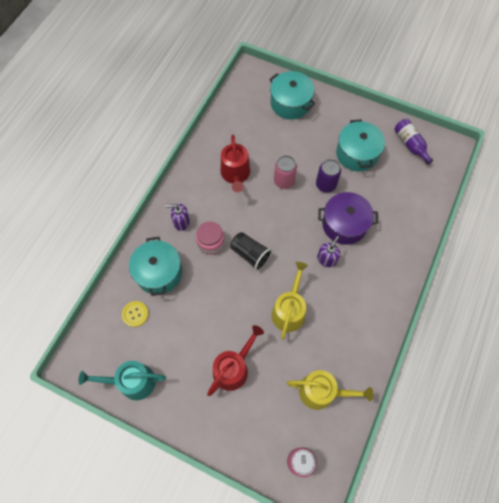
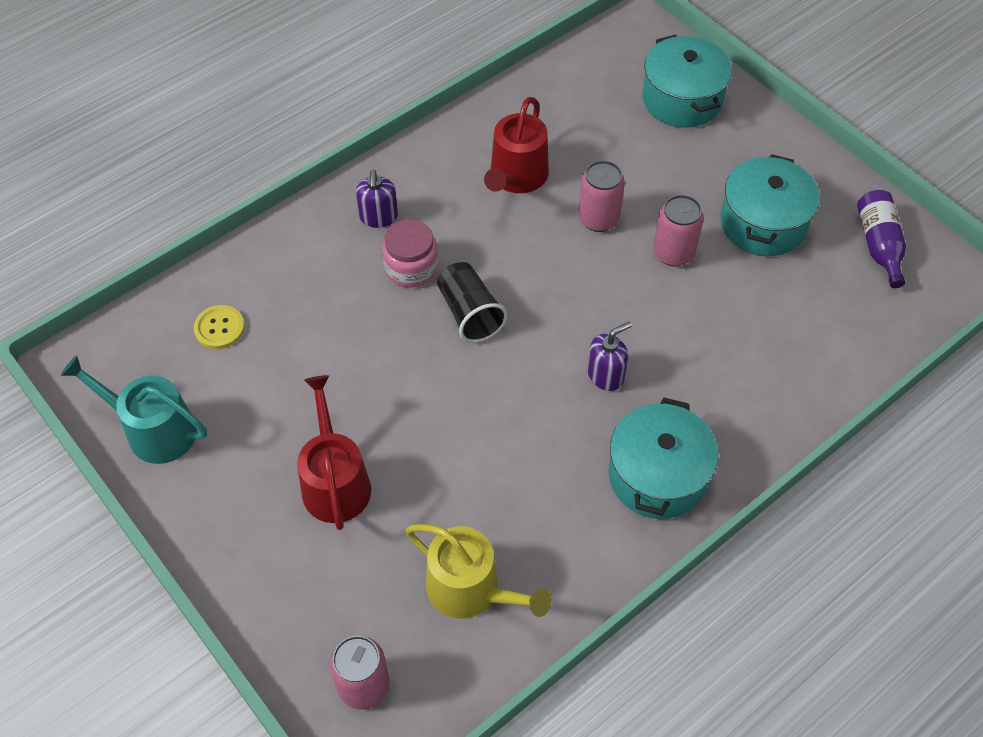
camera: 25 degrees right, 10 degrees down
turquoise pot [129,237,182,296] -> turquoise pot moved to [609,398,719,519]
purple soap dispenser [166,204,190,231] -> purple soap dispenser turned 120 degrees counterclockwise [356,170,398,228]
red watering can [207,325,264,396] -> red watering can turned 75 degrees counterclockwise [297,375,371,530]
yellow watering can [272,262,308,340] -> none
purple can [316,159,341,193] -> pink can [653,195,704,266]
purple pot [318,192,378,245] -> none

